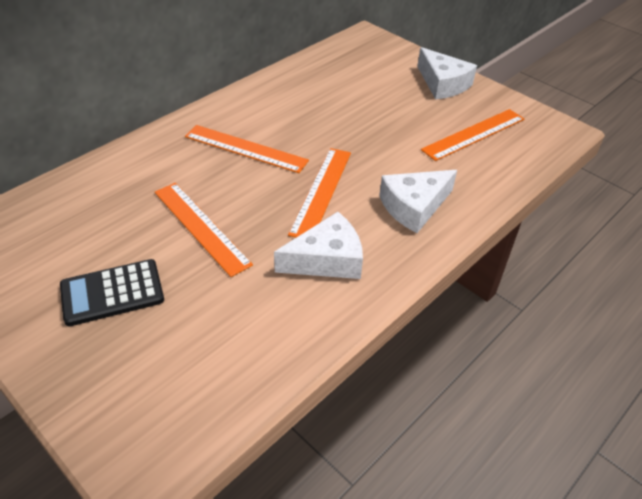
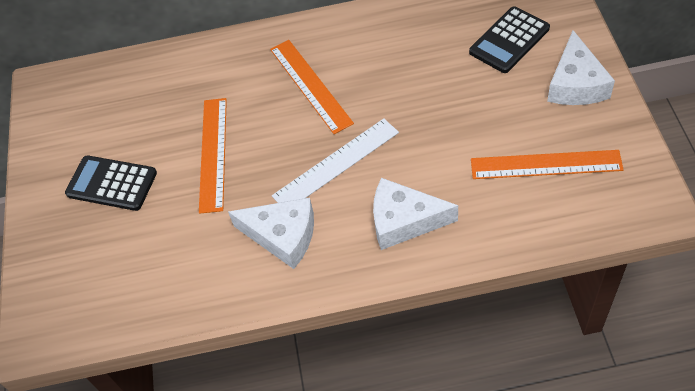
camera: 45 degrees right, 10 degrees up
orange ruler [288,148,351,238] -> white ruler [272,118,399,203]
none -> black calculator [469,6,550,73]

